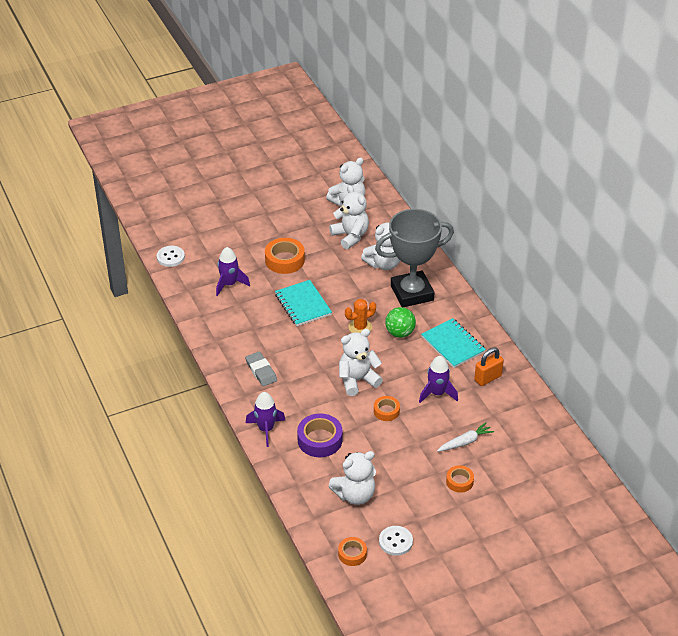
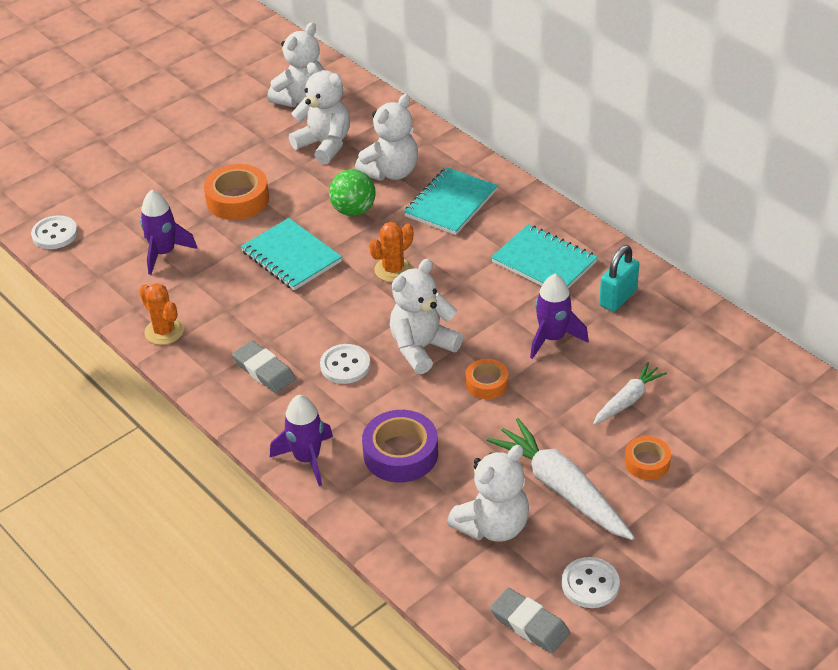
camera: 15 degrees left, 0 degrees up
orange tape [338,537,367,566] -> grey eraser [490,588,570,654]
grey trophy [375,209,454,307] -> turquoise notebook [404,167,498,235]
green ball [385,307,416,338] -> green ball moved to [329,169,376,216]
orange padlock [474,347,504,386] -> turquoise padlock [599,245,639,312]
none -> orange cactus [139,283,184,345]
none -> white button [320,344,370,384]
none -> white carrot [487,418,635,540]

